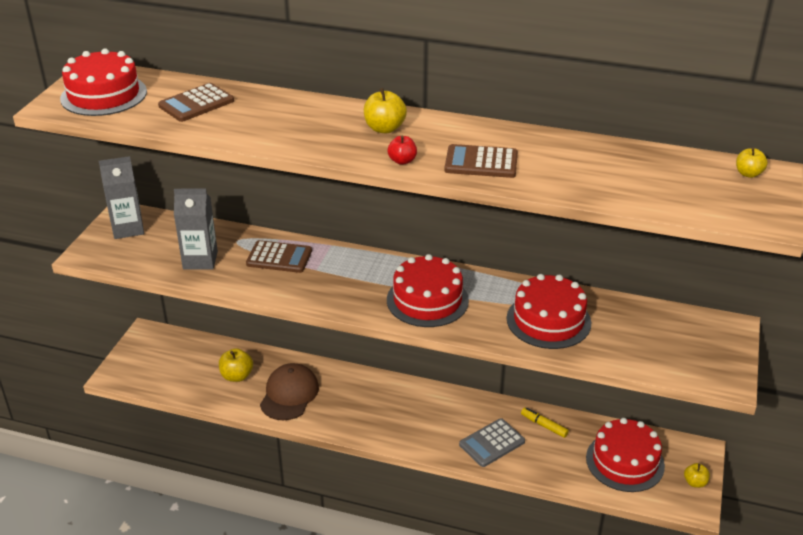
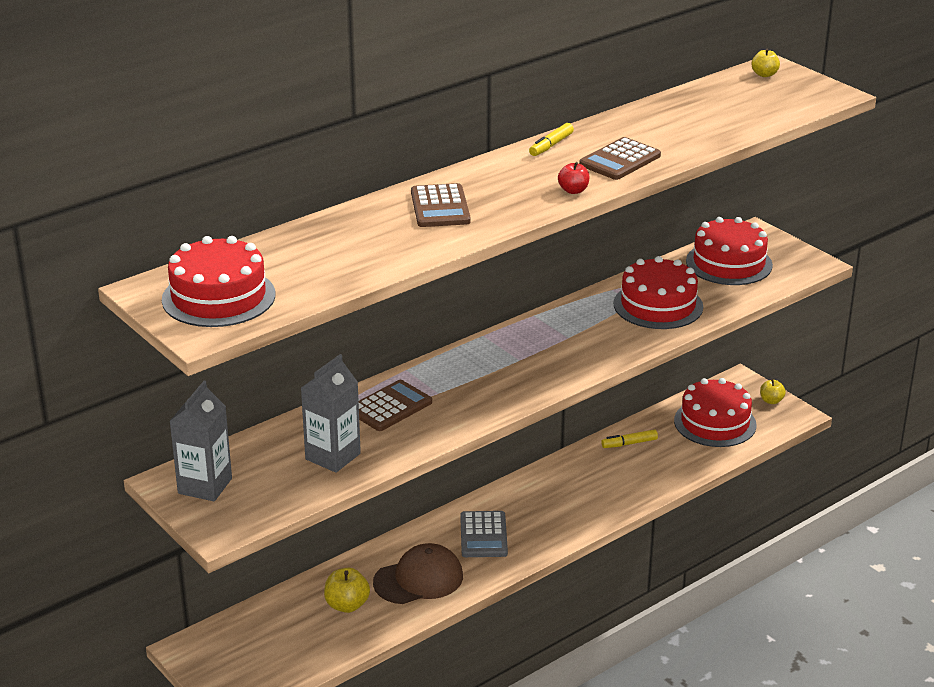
camera: 55 degrees left, 5 degrees down
brown calculator [158,83,234,122] -> brown calculator moved to [411,183,471,227]
brown cap [260,363,319,420] -> brown cap turned 105 degrees clockwise [373,543,463,604]
yellow apple [364,88,407,133] -> none
red cake [387,254,469,327] -> red cake moved to [686,217,773,285]
grey calculator [459,418,525,467] -> grey calculator moved to [460,511,508,557]
none -> yellow marker [529,123,574,156]

